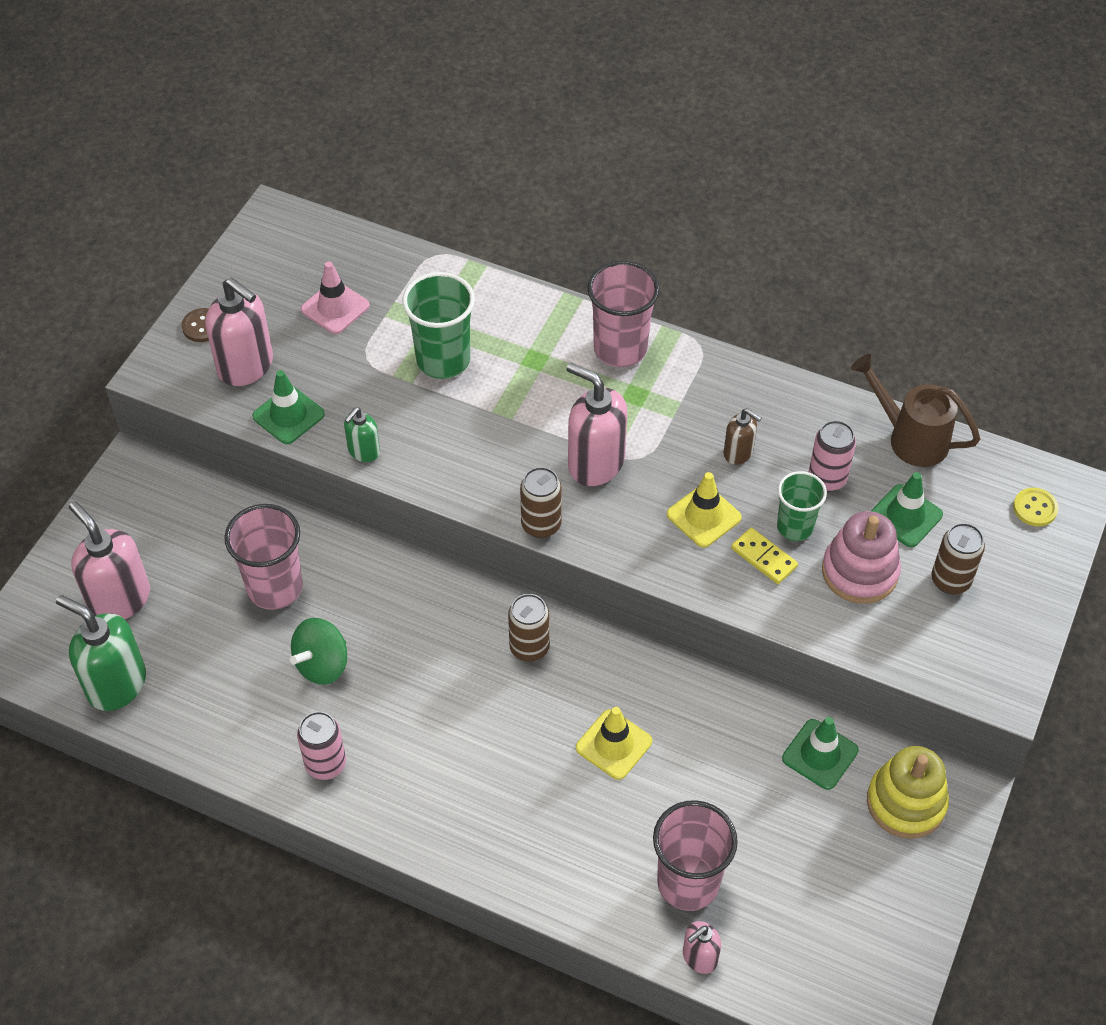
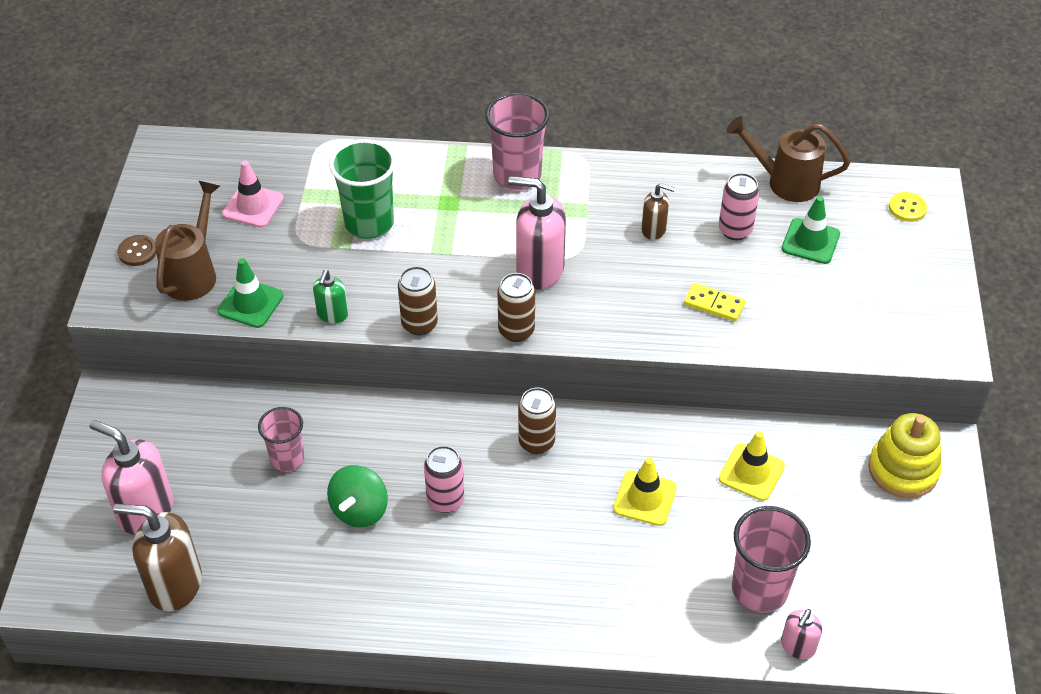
camera: 20 degrees left, 5 degrees down
green soap dispenser [56,595,146,711] -> brown soap dispenser [113,504,202,612]
pink soap dispenser [205,278,273,386] -> brown watering can [155,181,220,301]
pink cup [224,504,303,610] -> pink cup [258,407,304,472], size x0.64
pink can [297,711,346,780] -> pink can moved to [424,446,465,513]
yellow traffic cone [667,472,742,548] -> yellow traffic cone moved to [719,431,785,501]
green cup [777,471,827,541] -> none
green traffic cone [782,717,859,790] -> none
pink stacking toy [822,511,901,604] -> none
brown can [932,523,985,594] -> brown can moved to [398,266,438,335]

